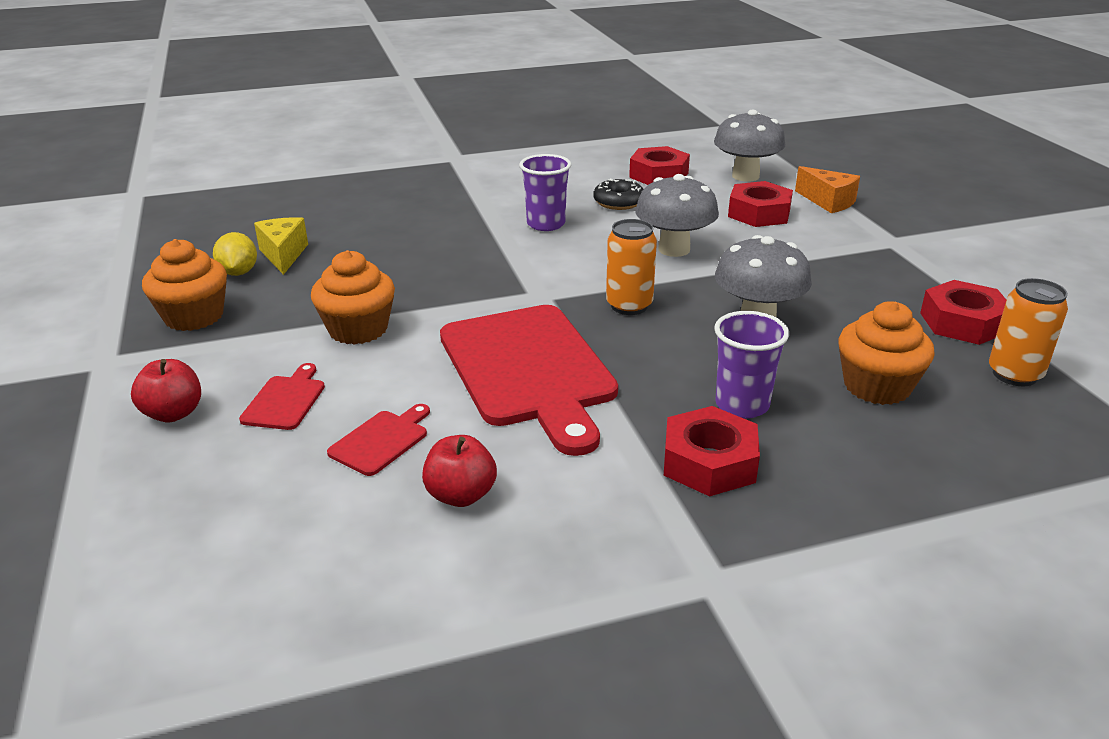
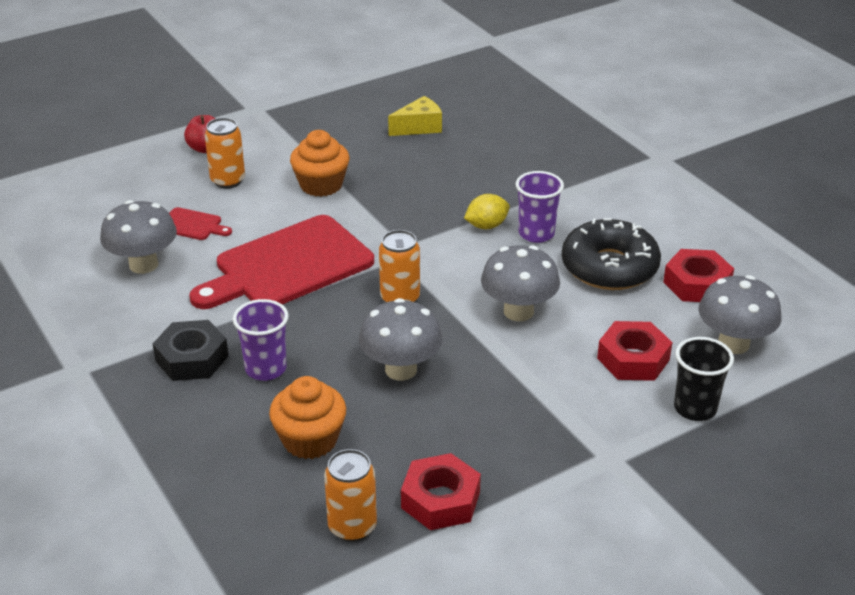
camera: 75 degrees right, 5 degrees up
orange cupcake [142,239,227,331] -> none
yellow lemon [213,232,257,276] -> yellow lemon moved to [464,194,510,229]
red cutting board [239,363,325,430] -> orange can [205,118,245,189]
red apple [422,435,497,507] -> grey mushroom [100,200,177,274]
black donut [593,178,643,210] -> black donut [562,218,661,290], size x1.87
red nut [664,406,760,497] -> black nut [153,320,229,381]
orange cheese [795,166,860,213] -> black cup [674,337,734,421]

